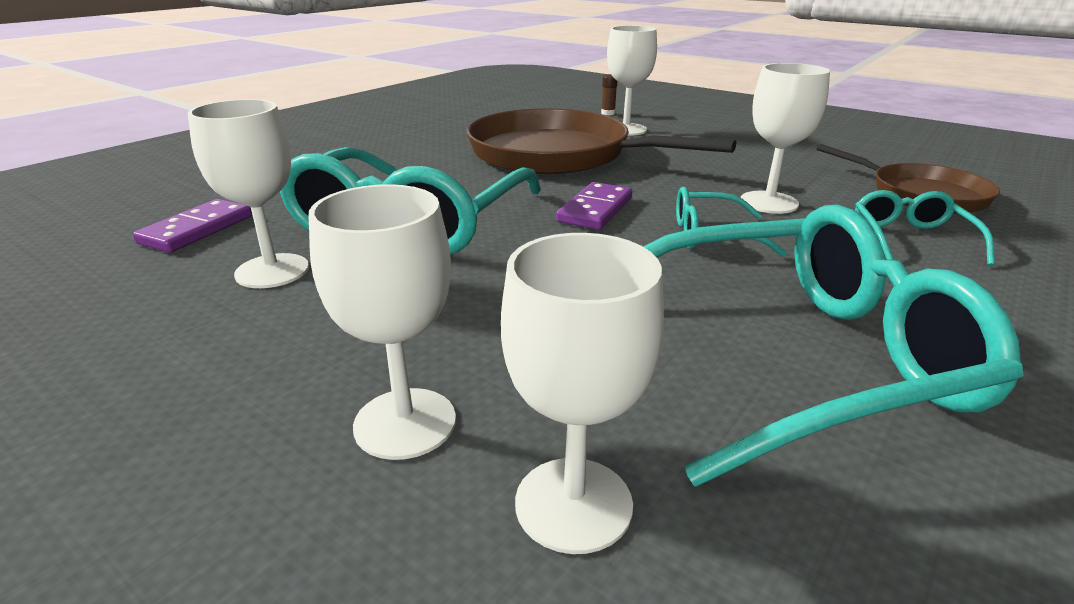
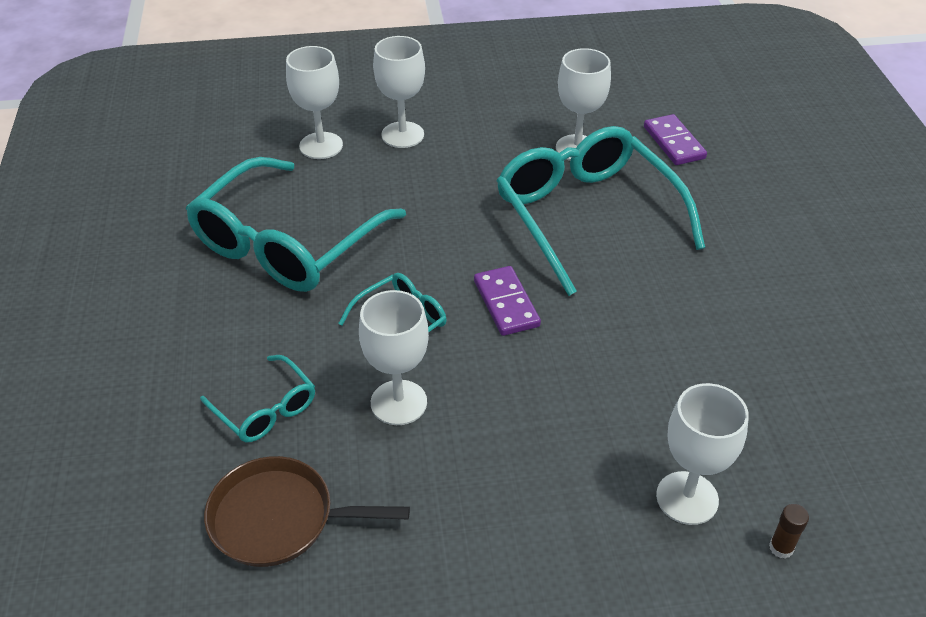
camera: 135 degrees right, 15 degrees up
brown pan [467,108,736,175] -> none

